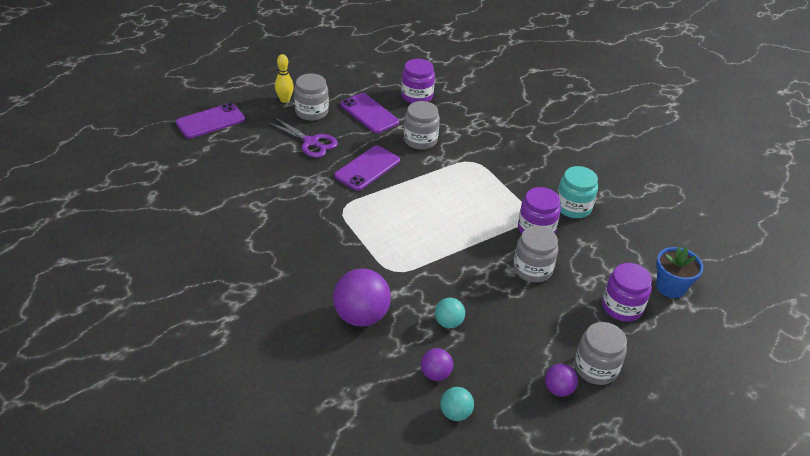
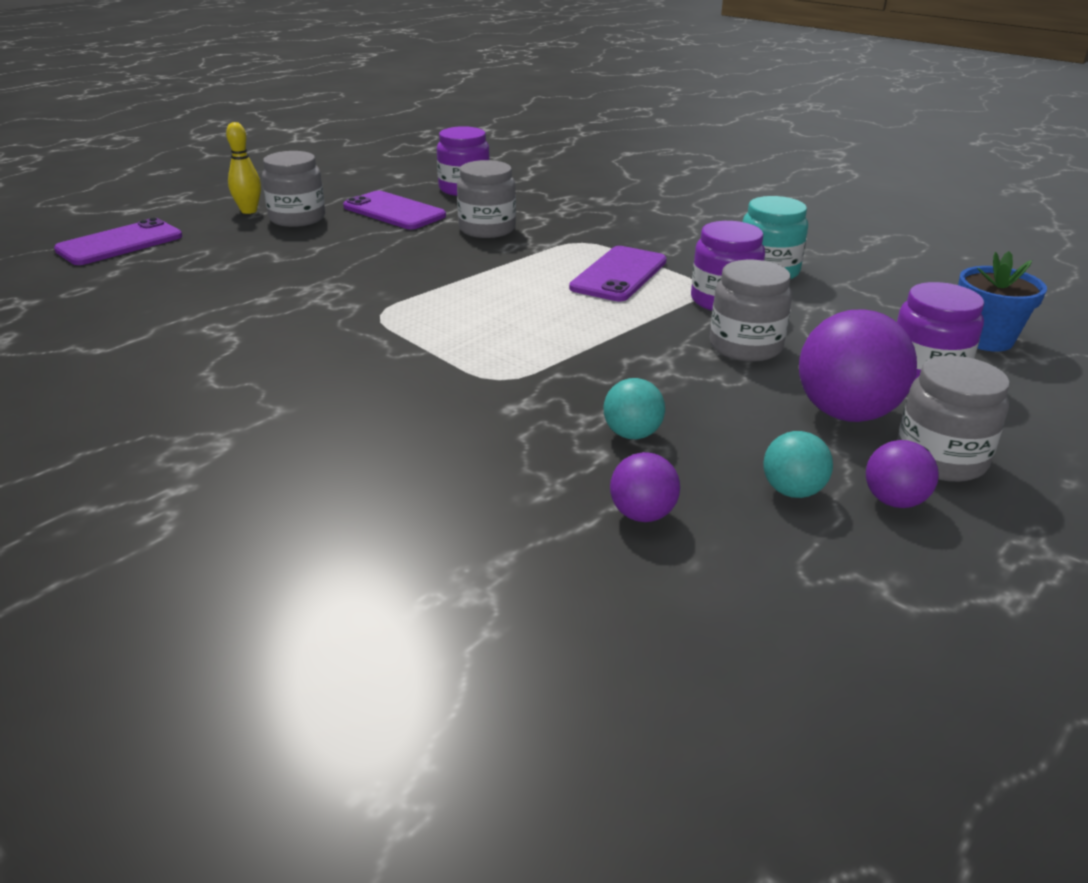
camera: 10 degrees left, 10 degrees down
purple scissors [268,117,338,158] -> none
purple ball [333,268,391,327] -> purple ball moved to [799,310,917,422]
purple phone [334,145,400,191] -> purple phone moved to [569,246,667,302]
turquoise ball [440,387,474,421] -> turquoise ball moved to [763,431,833,498]

